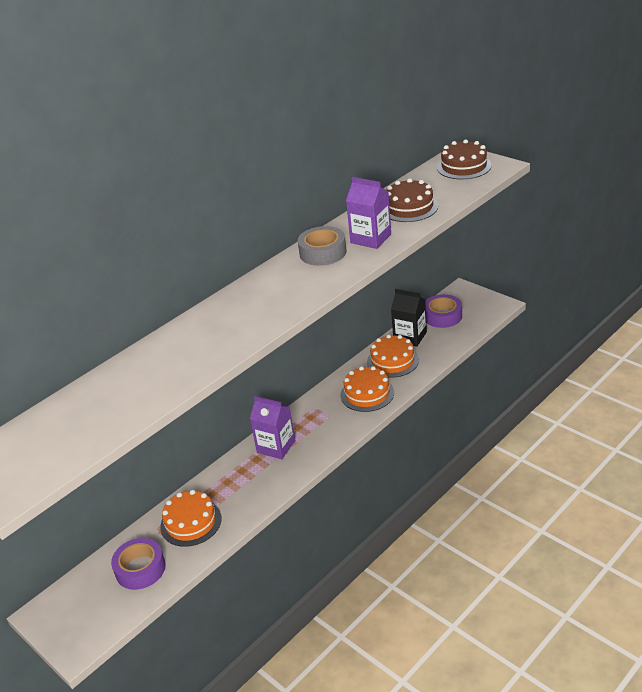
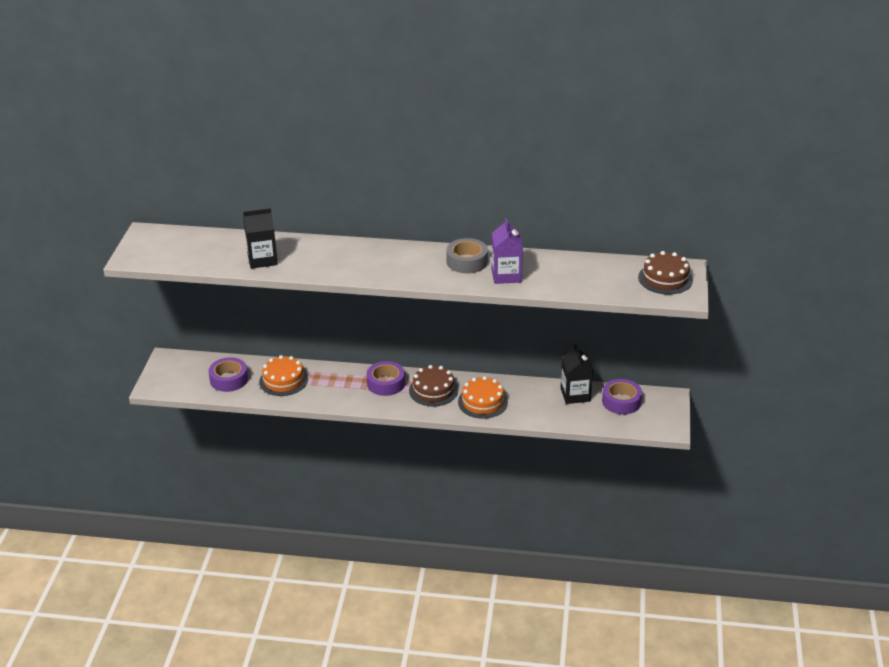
camera: 50 degrees right, 0 degrees up
purple carton [250,396,295,459] -> purple tape [366,361,405,396]
orange cake [367,334,419,378] -> none
brown cake [386,179,438,222] -> brown cake moved to [409,365,458,406]
none -> black carton [243,208,278,269]

